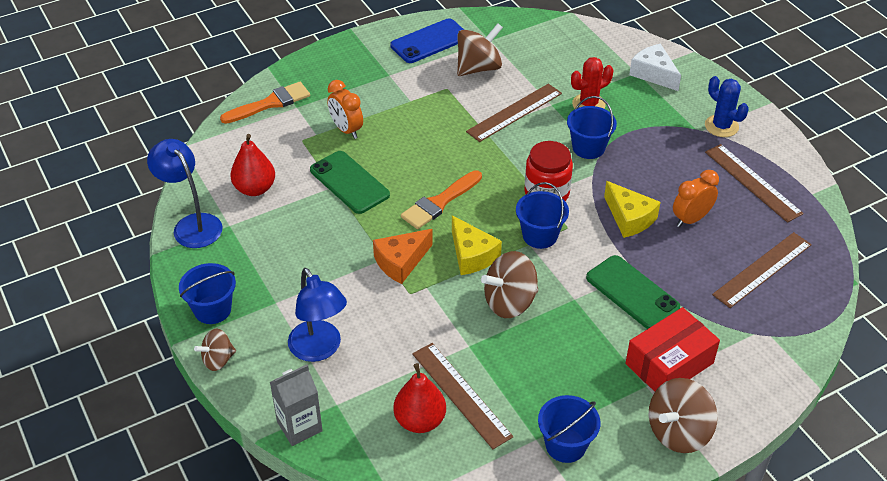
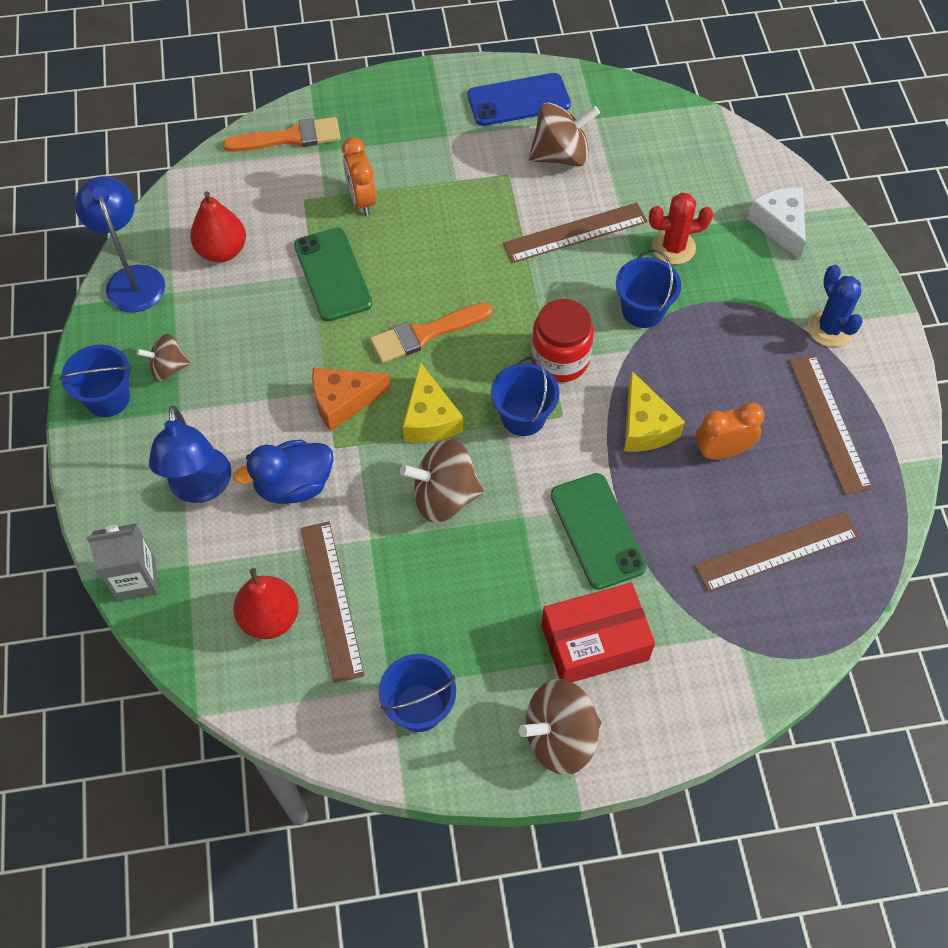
camera: 20 degrees right, 15 degrees up
brown spinning top [194,329,236,371] -> brown spinning top moved to [137,334,190,381]
none -> blue duck [233,439,333,504]

